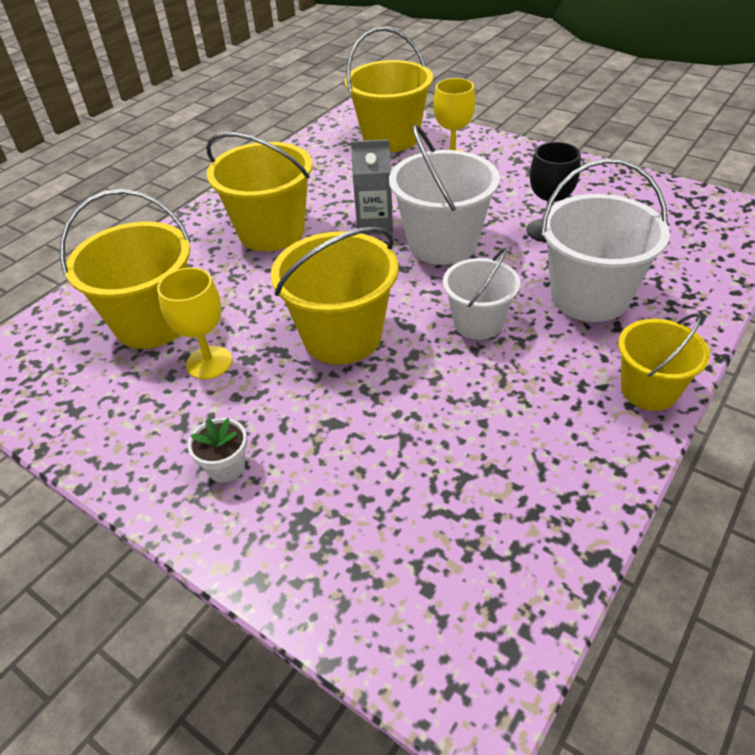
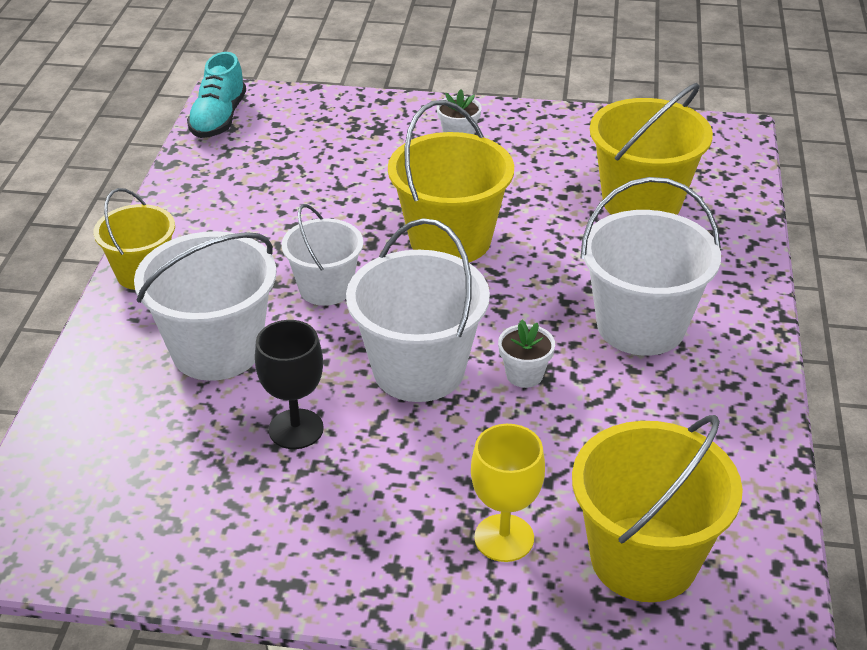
camera: 150 degrees right, 5 degrees down
yellow goblet [157,267,232,379] -> none
yellow bucket [206,132,313,251] -> white bucket [581,177,721,356]
grey carton [351,139,393,234] -> white flower pot [498,320,555,388]
none -> turquoise shoe [187,52,246,138]

